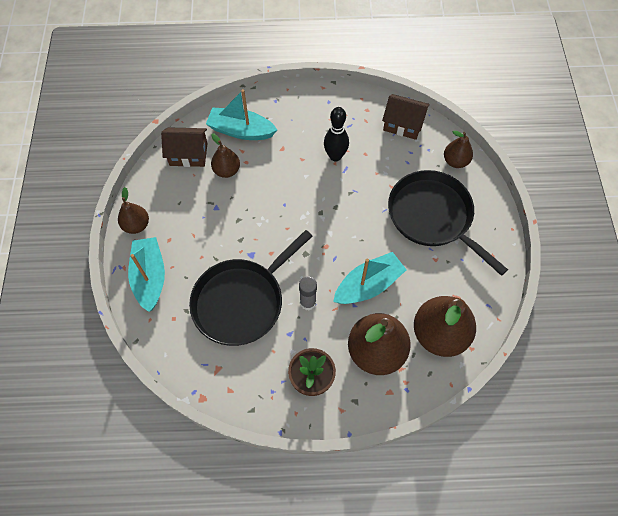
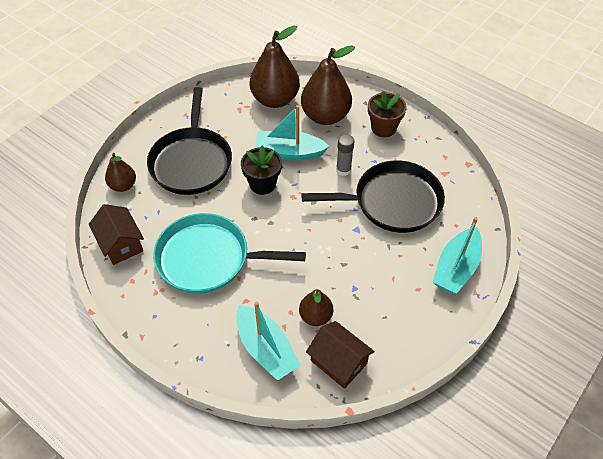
camera: 140 degrees left, 10 degrees down
brown pear [118,187,149,234] -> none
black bowling pin [324,107,349,161] -> turquoise pan [153,213,306,294]
none -> black flower pot [241,145,282,195]

